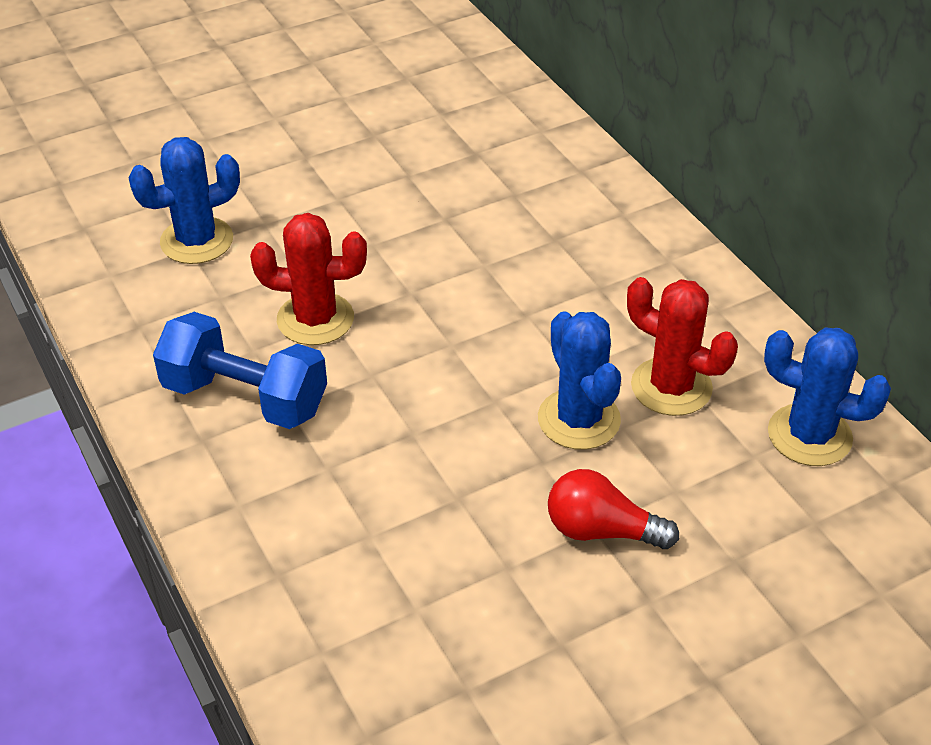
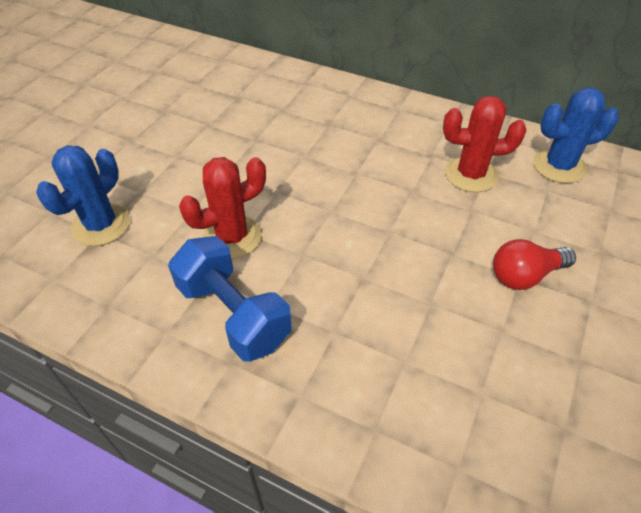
camera: 35 degrees left, 5 degrees up
blue dumbbell [153,312,327,429] -> blue dumbbell turned 60 degrees clockwise [168,236,292,362]
blue cactus [538,311,621,450] -> none

